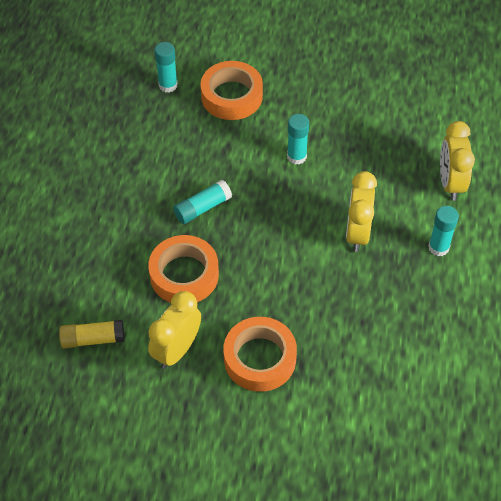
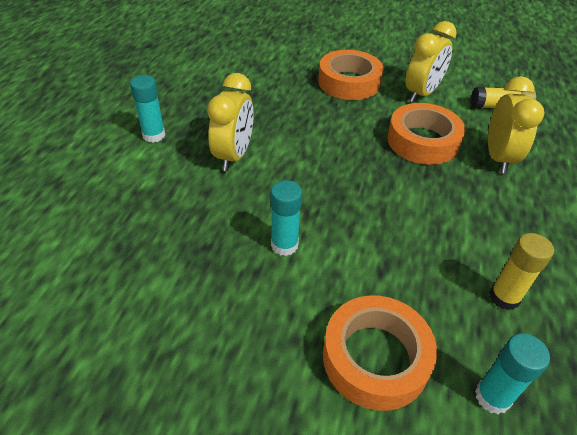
camera: 175 degrees left, 10 degrees down
turquoise glue stick [173,180,232,224] -> none
yellow clock [440,121,475,201] -> yellow clock moved to [488,76,545,173]
none -> yellow glue stick [490,233,554,310]

